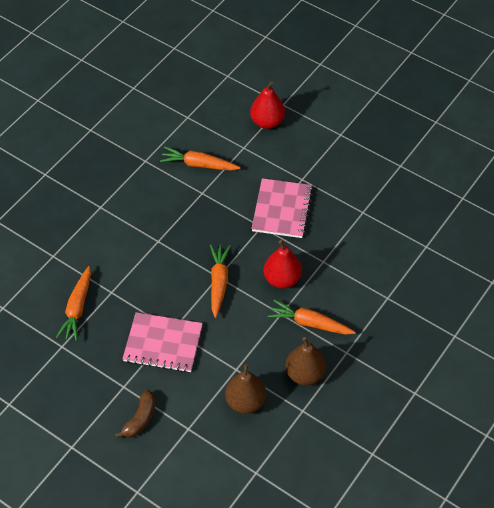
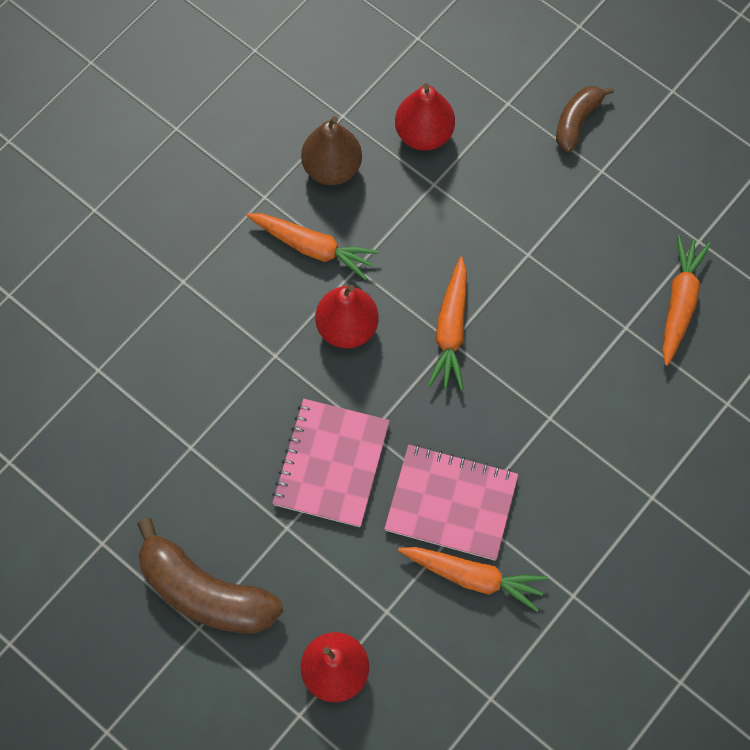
camera: 175 degrees left, 15 degrees up
pink notebook [123,312,203,373] -> pink notebook moved to [384,445,518,560]
brown pear [225,364,266,414] -> red pear [395,83,455,151]
none -> brown banana [137,518,283,634]

